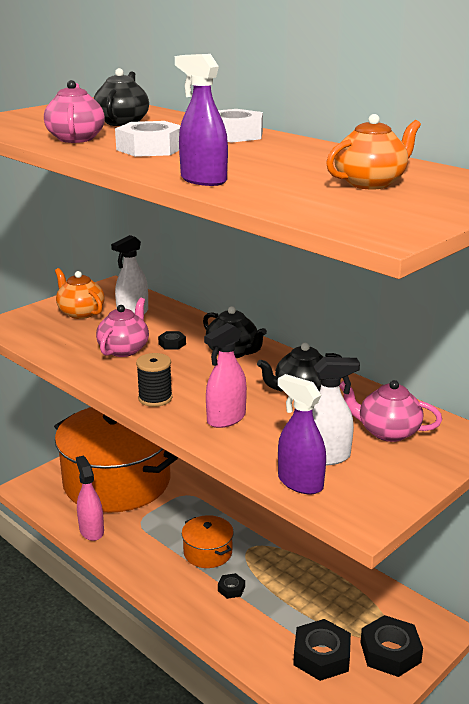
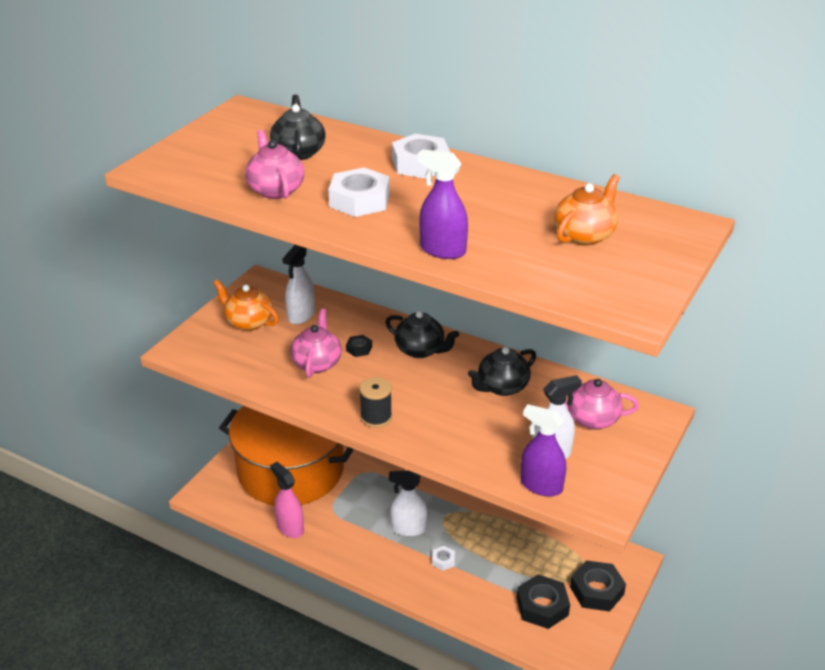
camera: 15 degrees left, 10 degrees up
orange pot [182,515,234,568] -> white spray bottle [389,471,427,536]
pink spray bottle [204,323,247,428] -> none
black nut [218,573,245,599] -> white nut [432,546,455,571]

